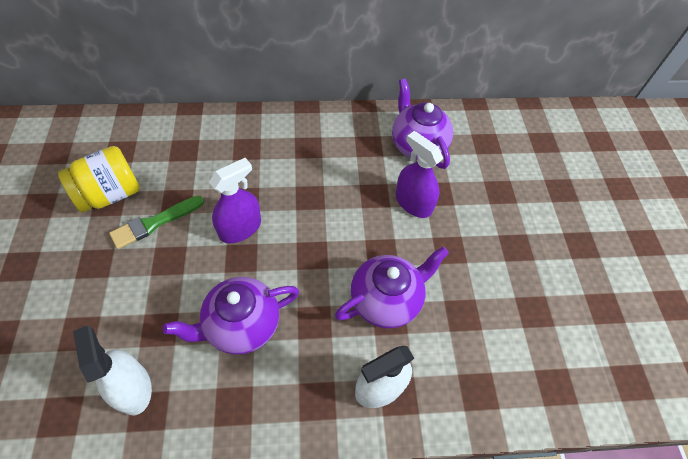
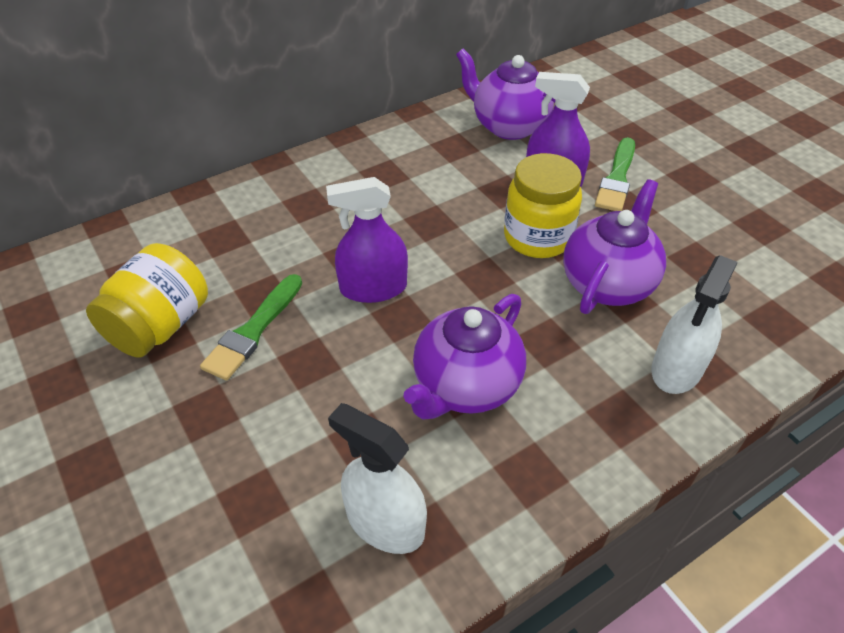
camera: 25 degrees left, 10 degrees down
purple spray bottle [209,158,261,243] -> purple spray bottle turned 120 degrees counterclockwise [326,177,408,303]
none -> yellow jar [504,153,582,258]
none -> green brush [595,137,635,211]

